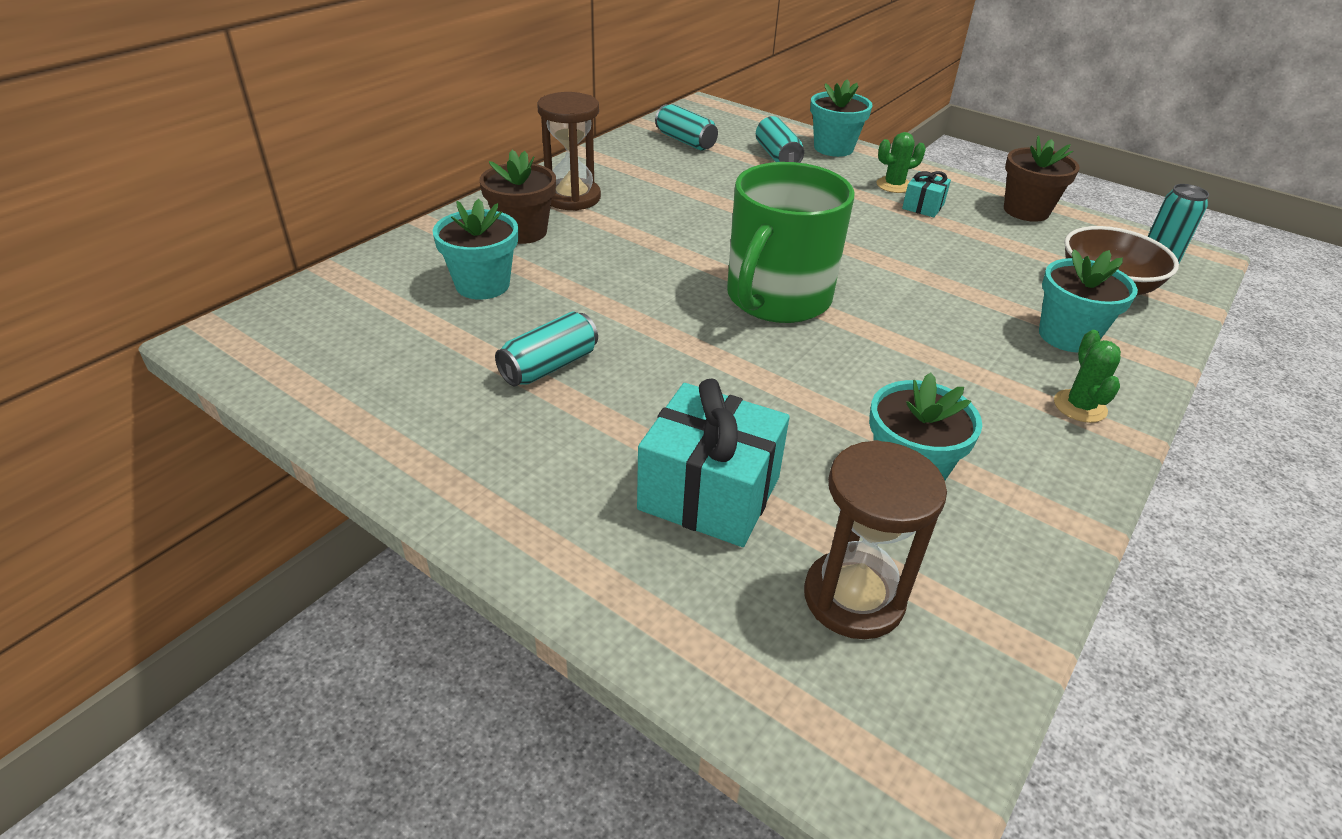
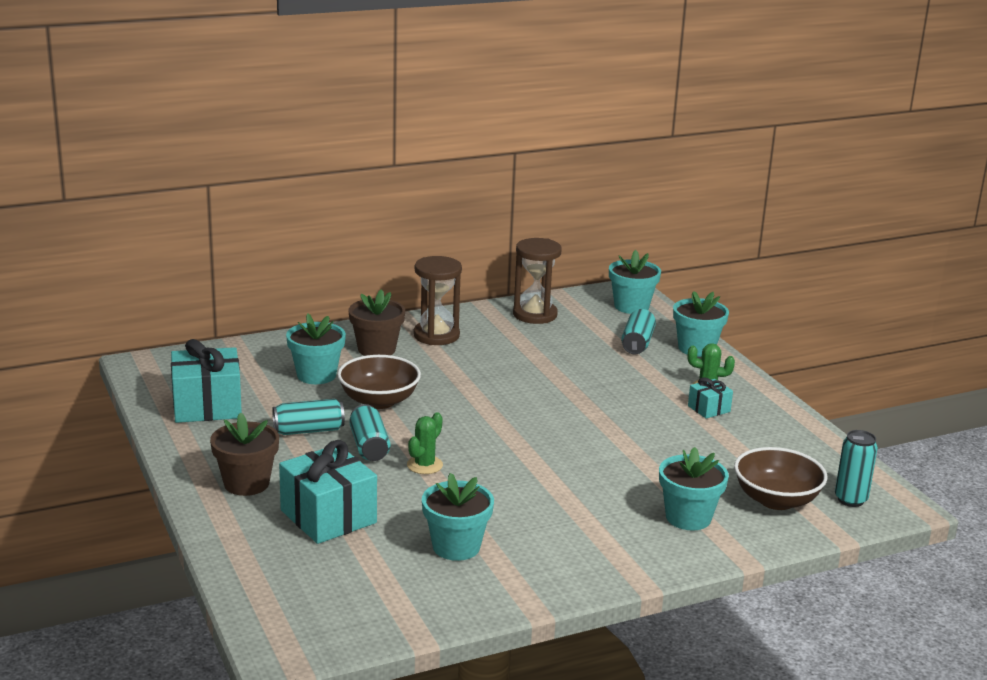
camera: 30 degrees right, 15 degrees down
turquoise can [655,104,718,150] -> turquoise can moved to [349,404,390,461]
green mug [727,162,855,323] -> none
brown hourglass [804,440,947,639] -> brown hourglass moved to [513,238,562,324]
brown flower pot [1004,135,1080,222] -> brown flower pot moved to [210,412,279,496]
green cactus [1054,330,1121,423] -> green cactus moved to [407,412,443,474]
none -> turquoise gift [171,339,242,423]
none -> brown bowl [337,355,421,409]
none -> turquoise flower pot [609,250,661,314]

